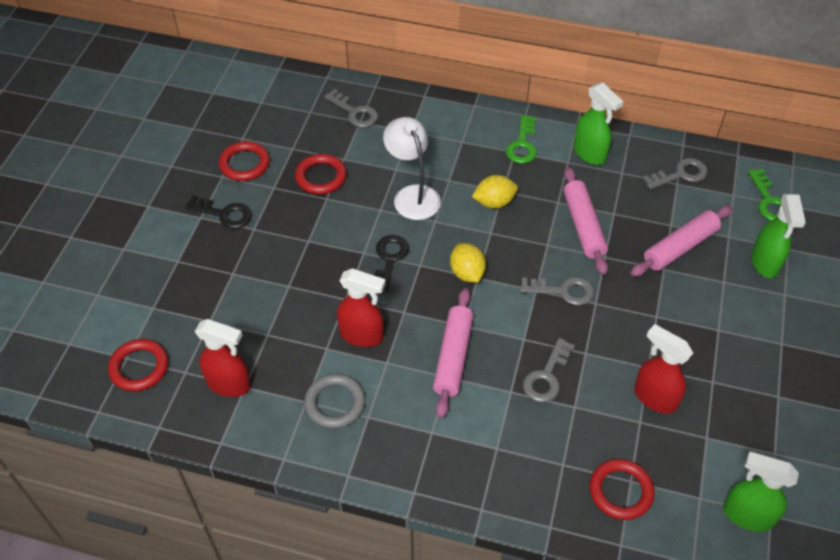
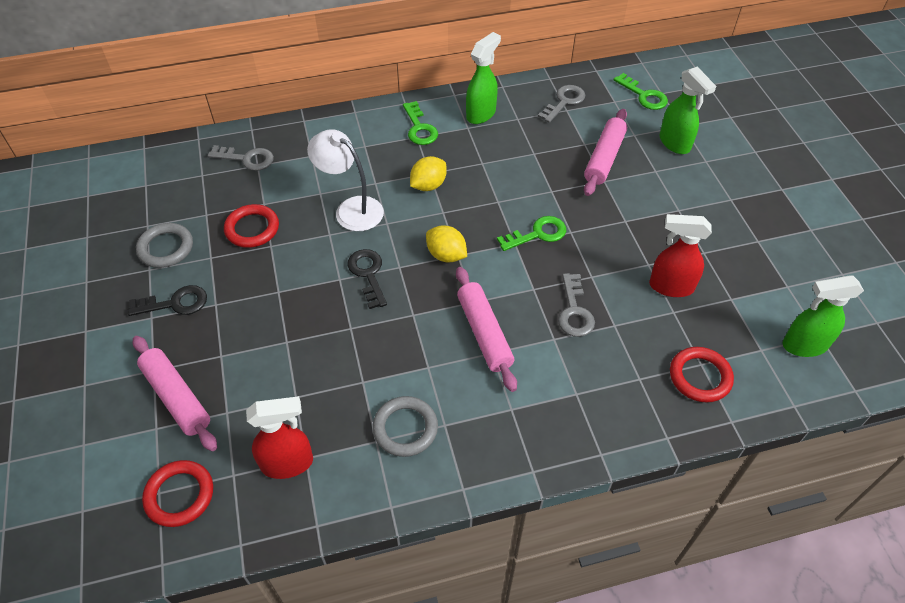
camera: 30 degrees left, 0 degrees up
red ring [219,141,270,181] -> grey ring [136,223,193,268]
red spray bottle [337,268,386,347] -> none
grey key [520,277,594,305] -> green key [497,216,566,251]
pink rolling pin [563,167,608,275] -> pink rolling pin moved to [133,336,217,451]
green spray bottle [573,82,624,165] -> green spray bottle turned 75 degrees counterclockwise [466,32,501,124]

